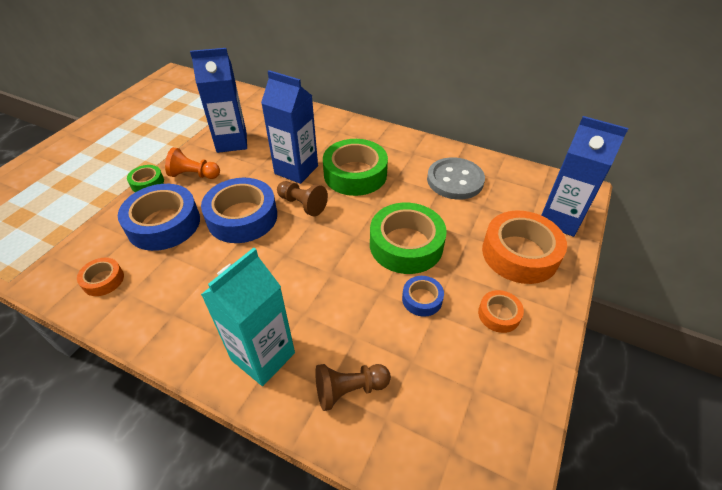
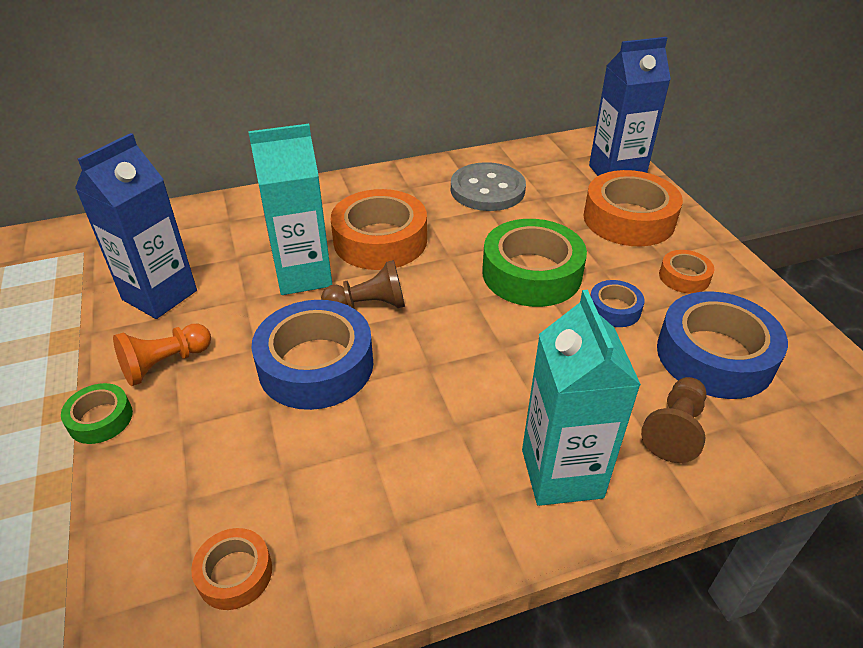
camera: 45 degrees left, 5 degrees down
blue tape [118,184,200,251] -> blue tape moved to [657,291,788,399]
blue carton [261,70,318,184] -> turquoise carton [248,124,333,295]
green tape [323,139,388,196] -> orange tape [331,189,427,270]

